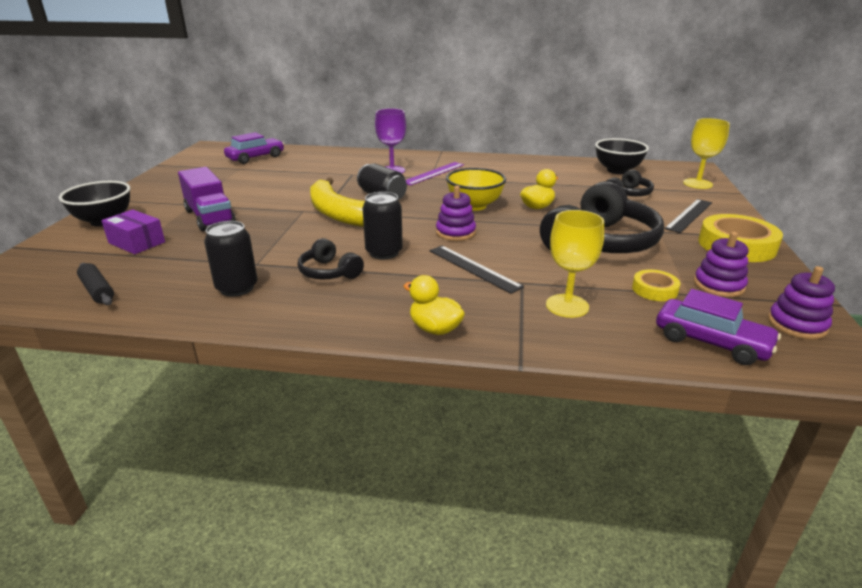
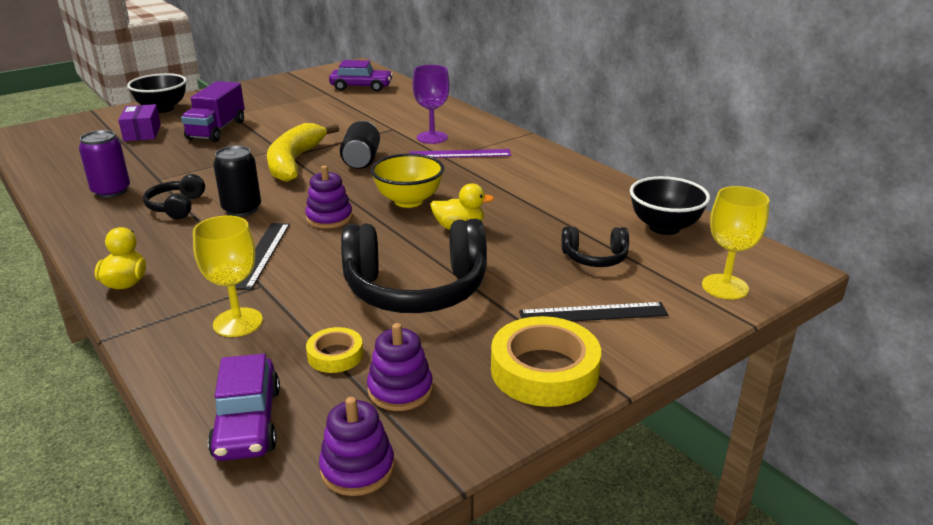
camera: 45 degrees right, 0 degrees up
black rolling pin [77,263,114,305] -> none
black can [204,221,257,297] -> purple can [79,130,130,198]

